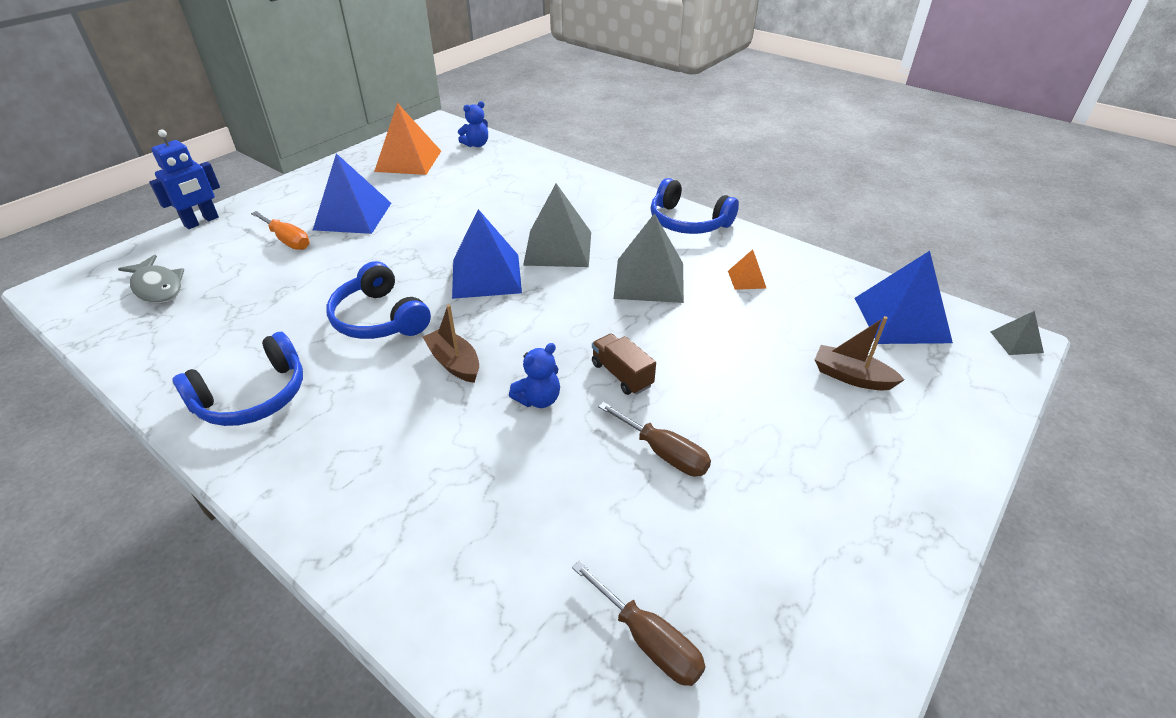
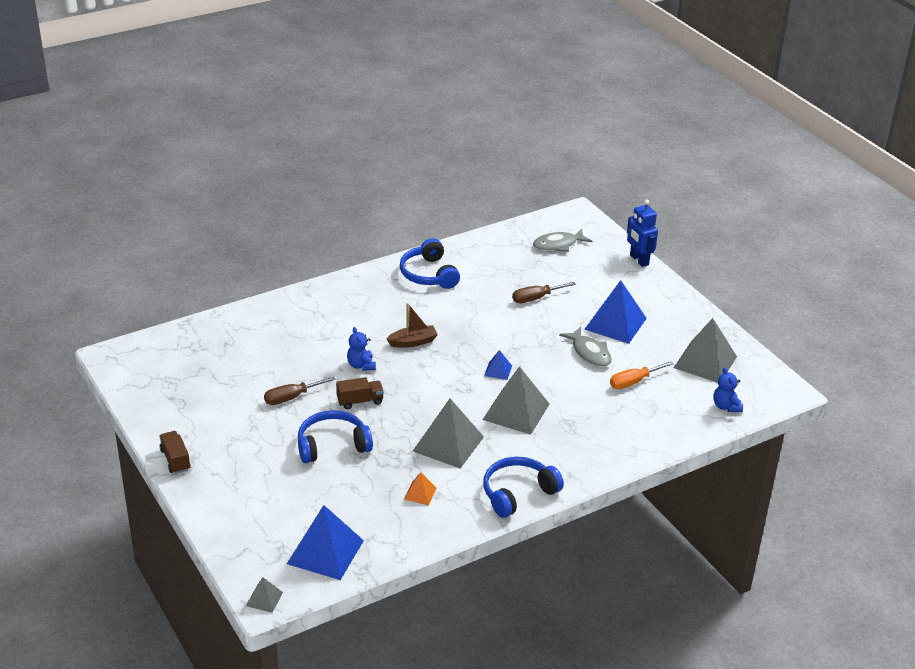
camera: 110 degrees right, 5 degrees down
orange screwdriver [251,211,310,250] -> orange screwdriver moved to [610,361,674,389]
blue headphones [326,261,431,339] -> blue headphones moved to [298,410,373,463]
orange pyramid [374,103,441,175] -> grey pyramid [674,318,737,383]
blue pyramid [452,209,522,299] -> blue pyramid [484,350,512,380], size x0.47
brown screwdriver [572,561,706,686] -> brown screwdriver moved to [512,282,576,303]
brown boat [815,316,905,390] -> none
none -> brown truck [160,431,190,474]
none -> grey fish [559,327,612,367]

